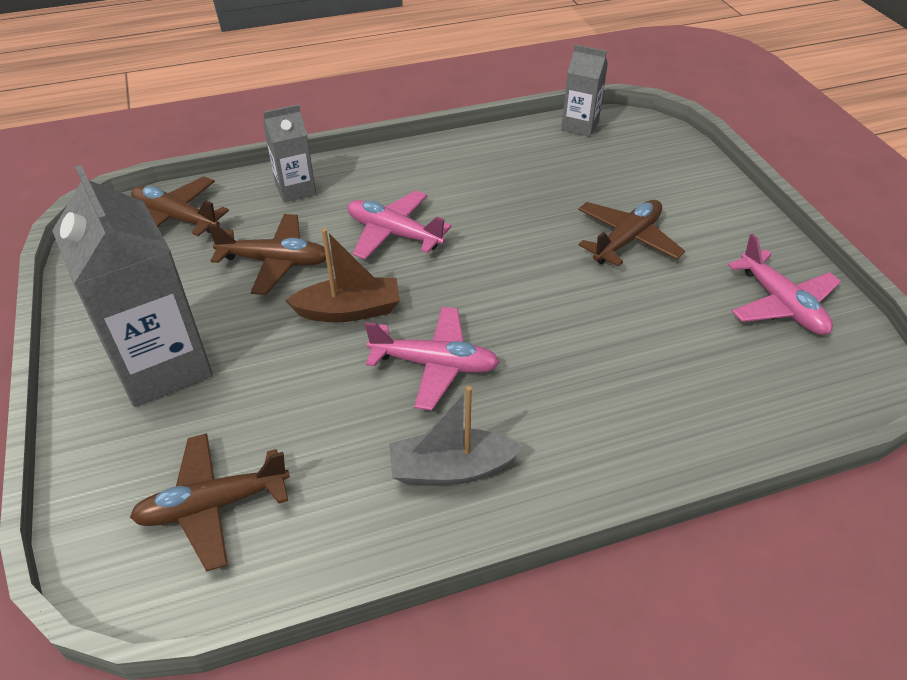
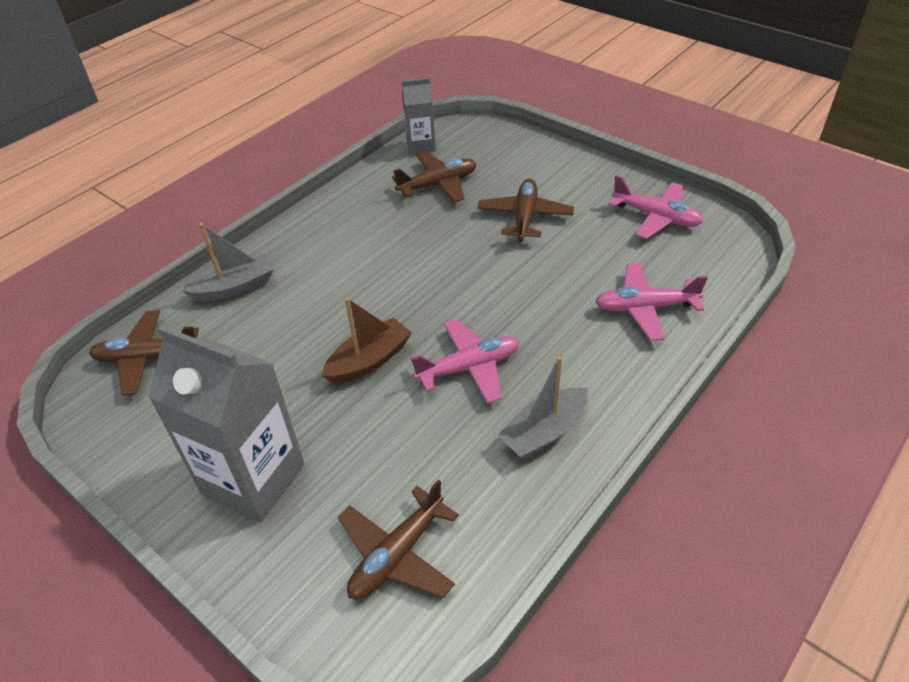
camera: 30 degrees left, 0 degrees up
brown plane [208,214,326,295] -> brown plane moved to [392,152,477,203]
grey carton [263,104,316,203] -> grey boat [181,223,274,302]
pink plane [348,191,452,260] -> pink plane moved to [595,263,708,341]

